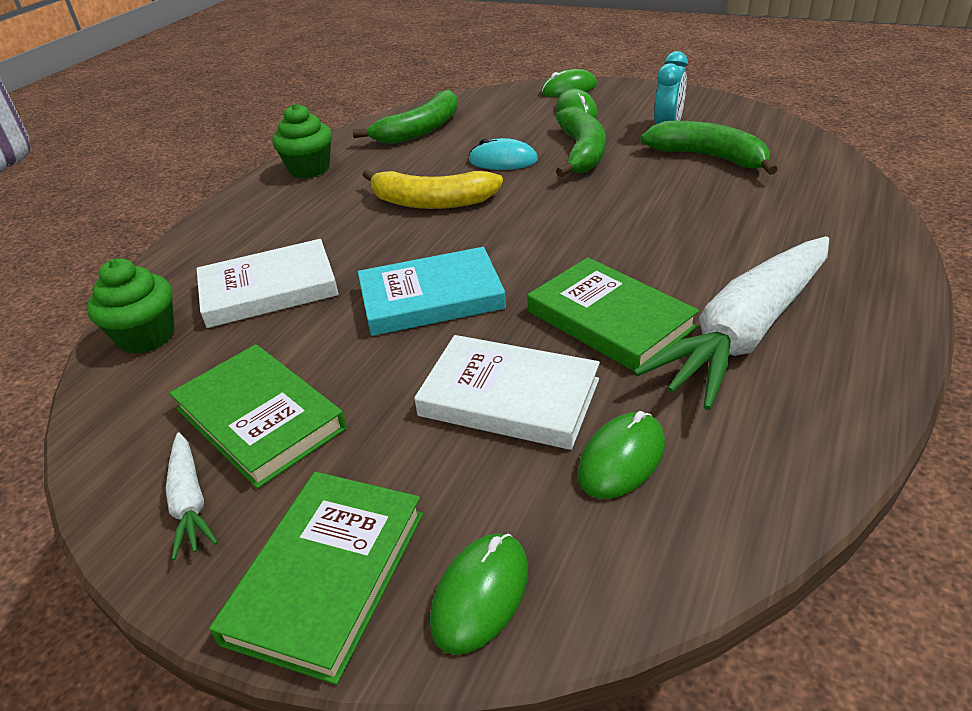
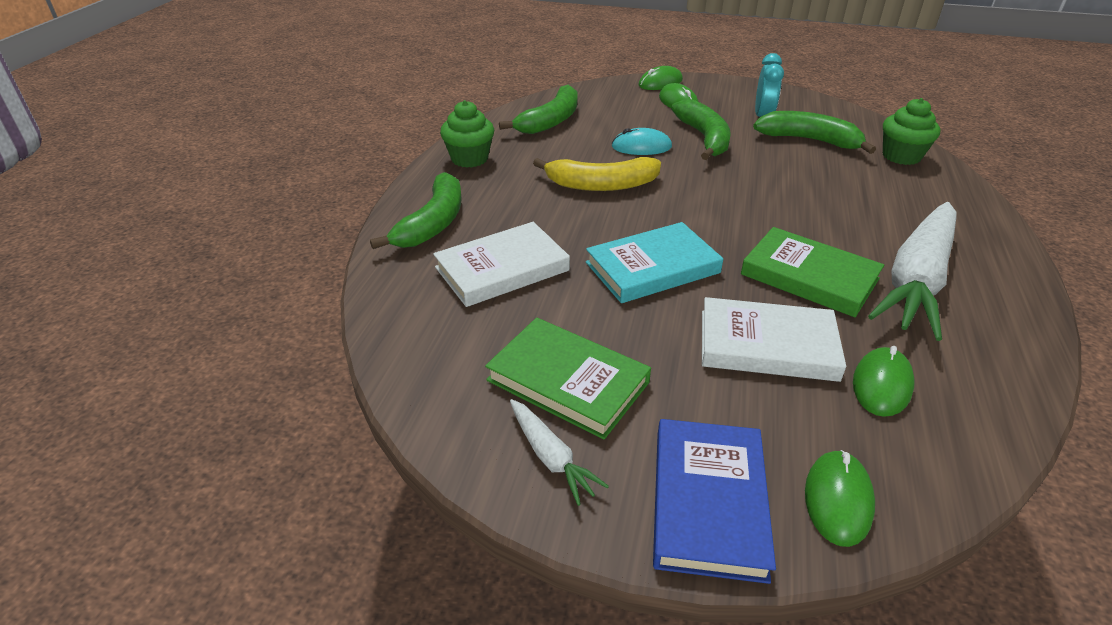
camera: 15 degrees left, 0 degrees up
green cupcake [87,259,175,354] -> green cupcake moved to [883,98,941,165]
green book [209,472,423,685] -> blue book [653,419,776,584]
none -> green banana [370,172,461,249]

